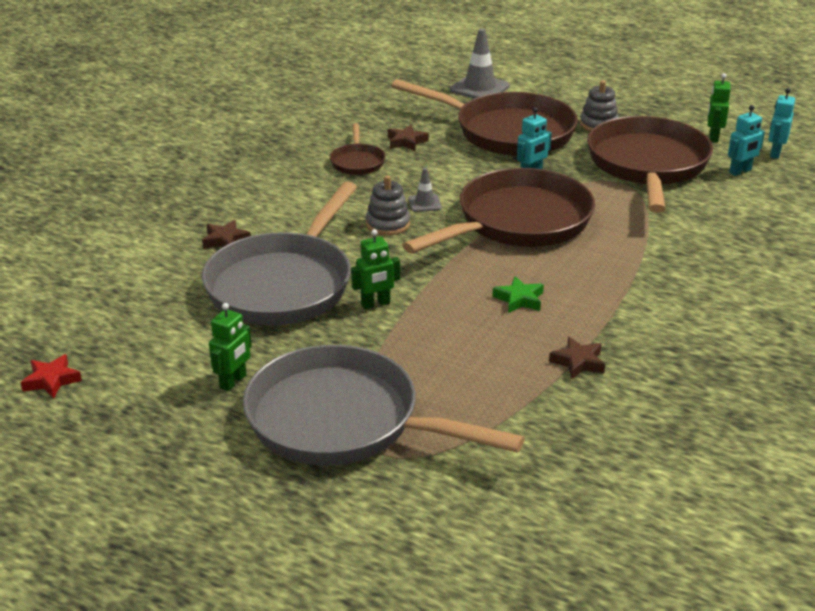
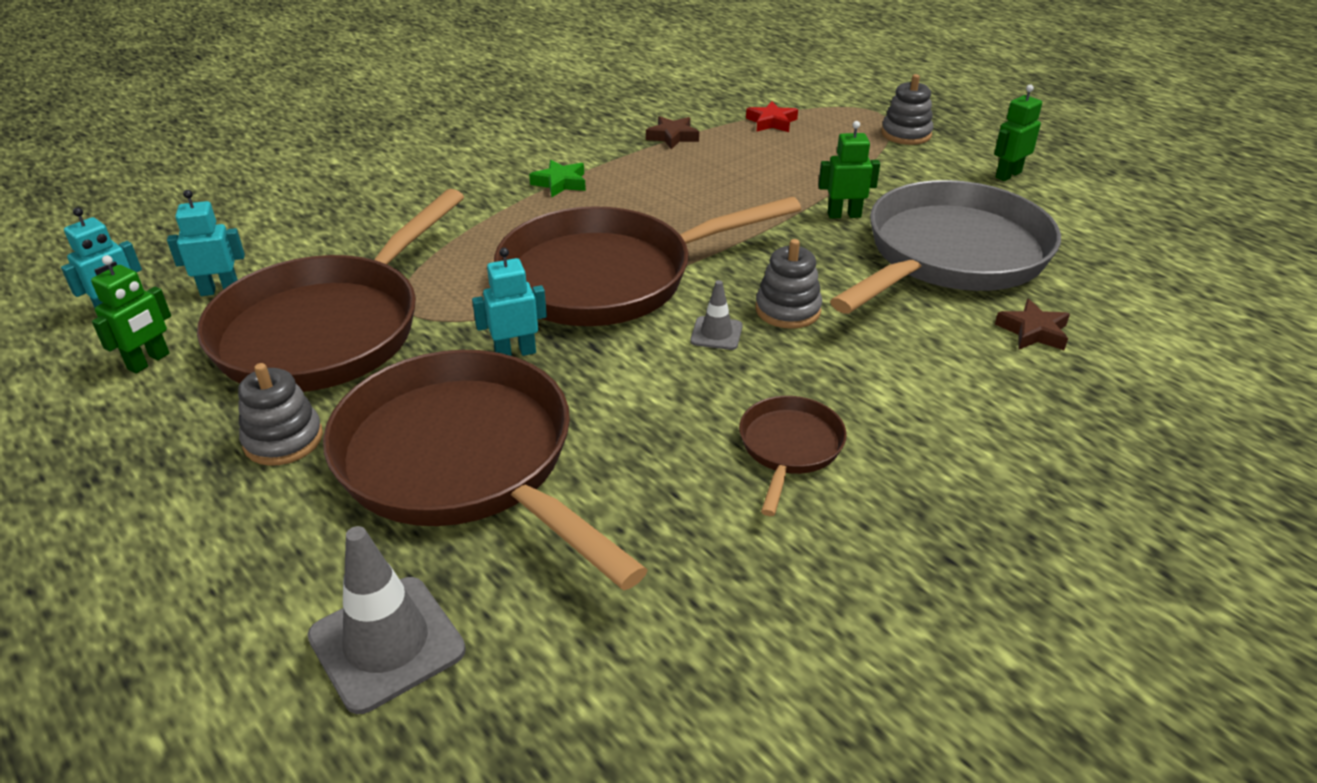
camera: 160 degrees left, 5 degrees up
red star [20,354,82,399] -> red star moved to [746,101,798,132]
grey pan [243,345,525,465] -> grey stacking toy [881,74,933,145]
brown star [388,125,429,151] -> none
green star [492,276,544,313] -> green star moved to [529,160,586,197]

